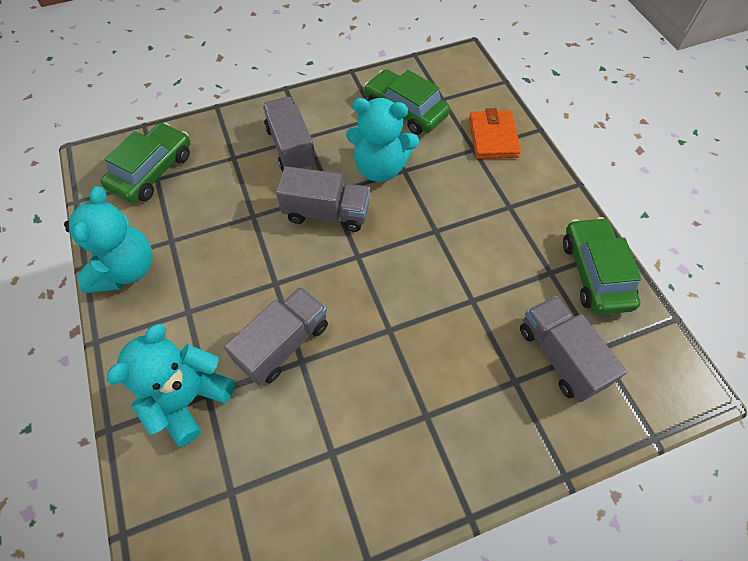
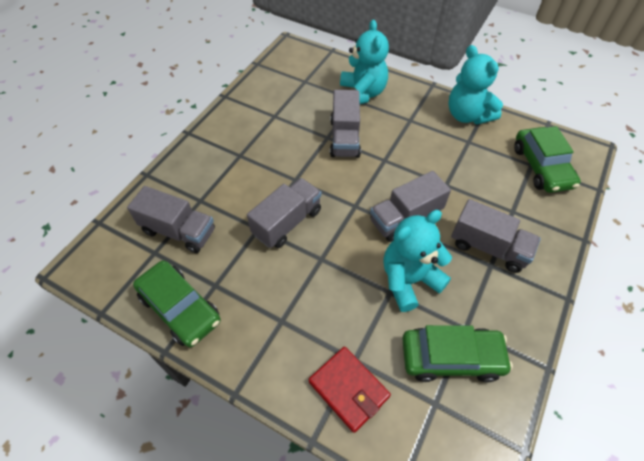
camera: 140 degrees right, 5 degrees down
orange wallet [469,108,521,159] -> red wallet [309,347,391,433]
none -> grey truck [247,178,322,248]

